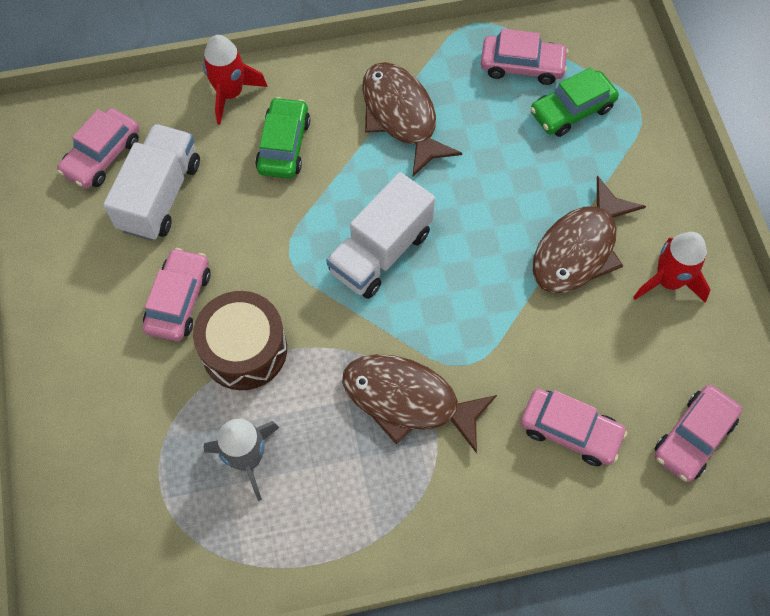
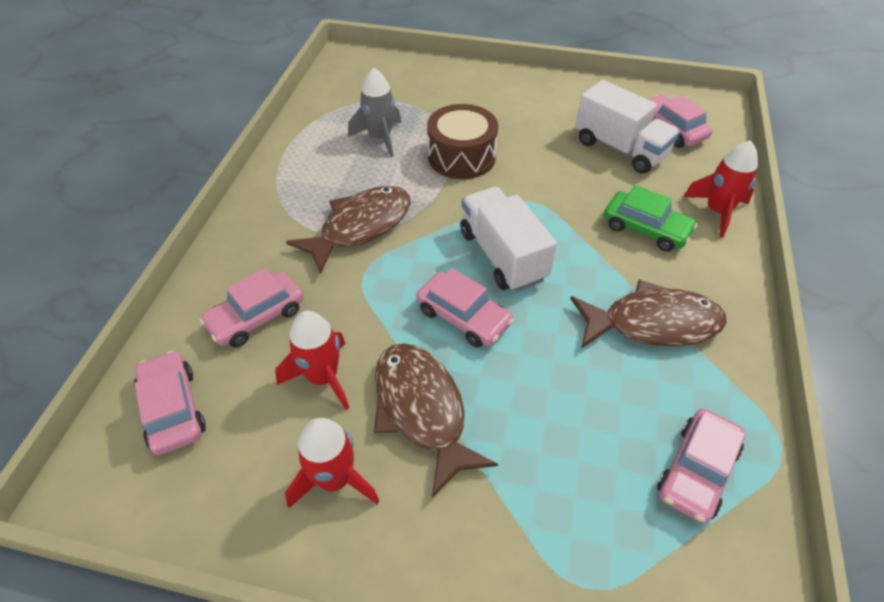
camera: 115 degrees right, 15 degrees down
pink car [142,248,211,341] -> pink car moved to [416,268,514,348]
green car [530,67,619,137] -> none
none -> red rocket [275,311,349,410]

